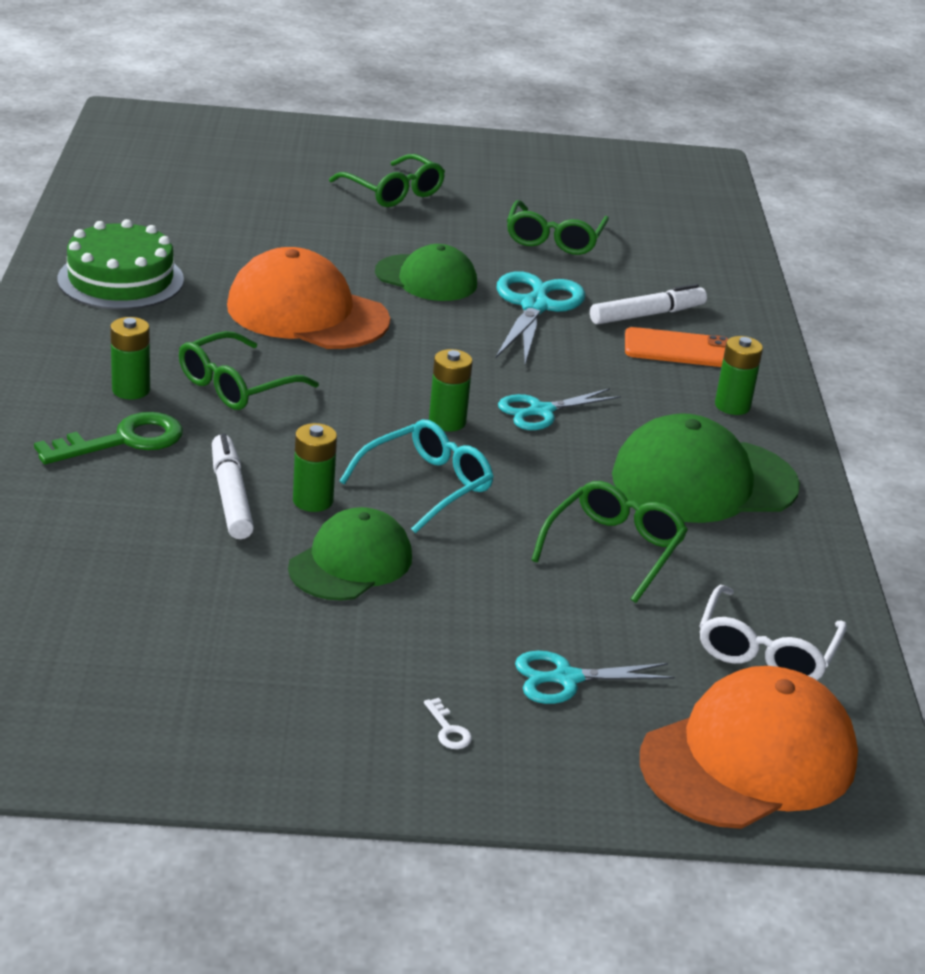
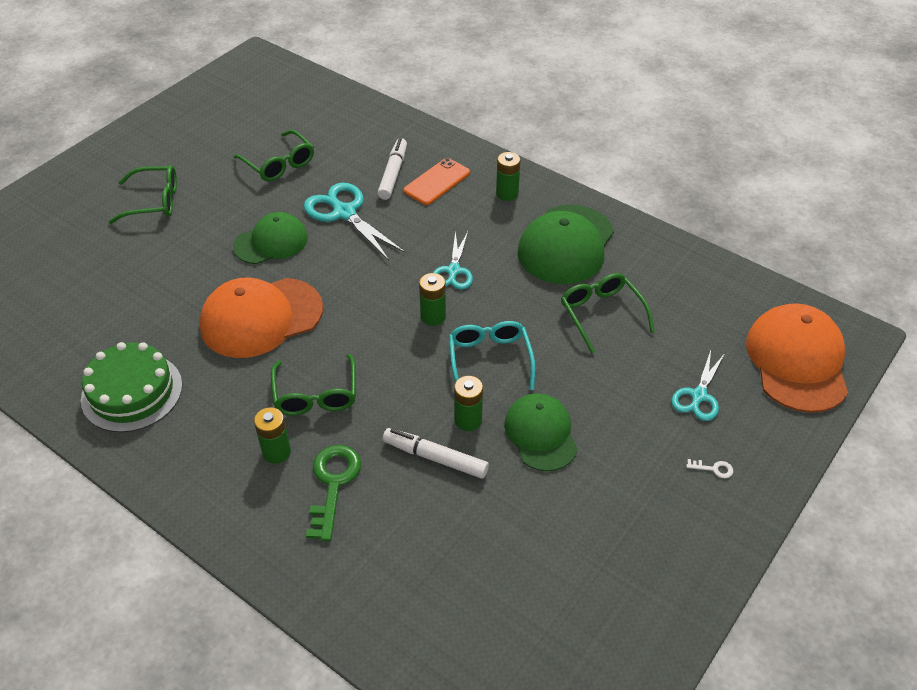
camera: 50 degrees left, 15 degrees up
white glasses [699,585,847,680] -> none

